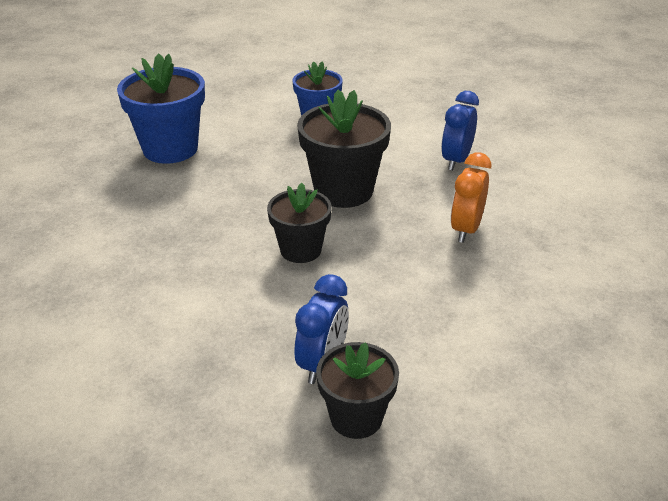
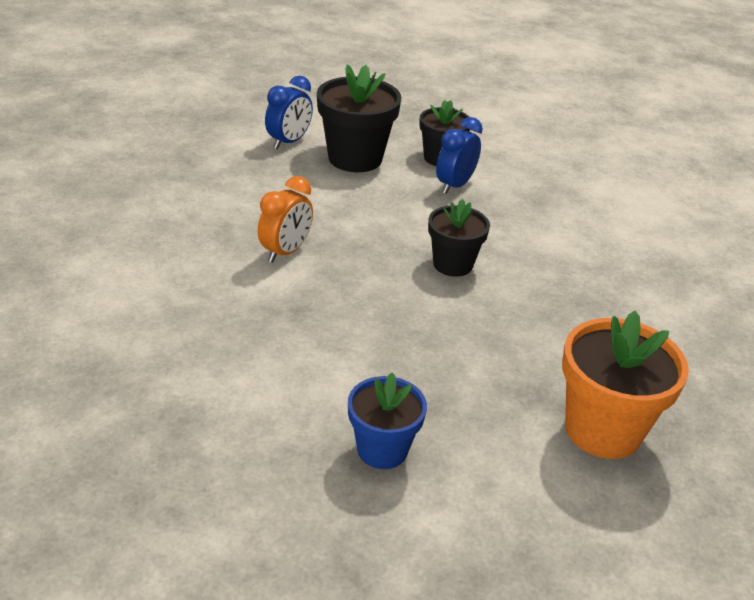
camera: 170 degrees left, 0 degrees up
blue flower pot [117,53,205,164] -> orange flower pot [562,311,689,459]
black flower pot [297,90,391,208] -> black flower pot moved to [317,64,402,172]
blue clock [441,91,479,171] -> blue clock moved to [265,76,313,149]

